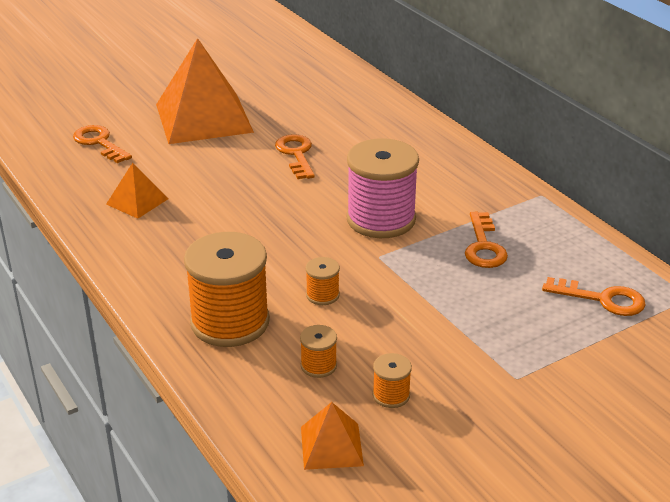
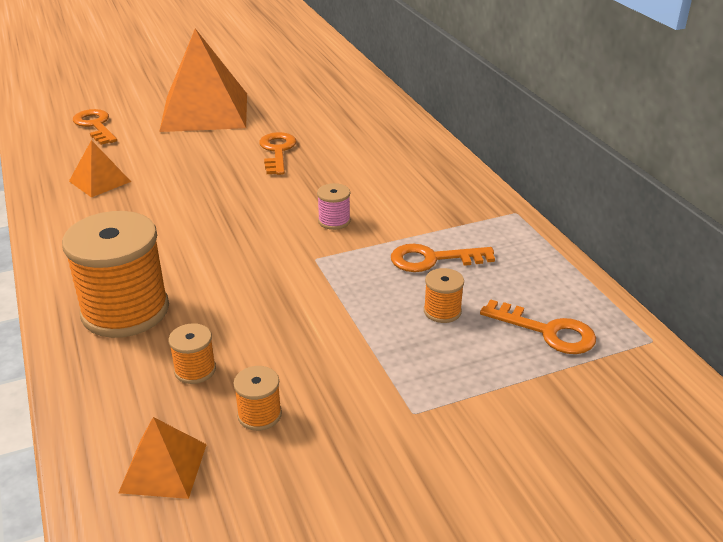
camera: 10 degrees right, 0 degrees up
orange spool [306,257,340,305] -> orange spool moved to [424,268,464,323]
pink spool [346,138,419,238] -> pink spool [317,183,351,230], size x0.44
orange key [465,212,508,268] -> orange key turned 75 degrees clockwise [391,244,495,272]

